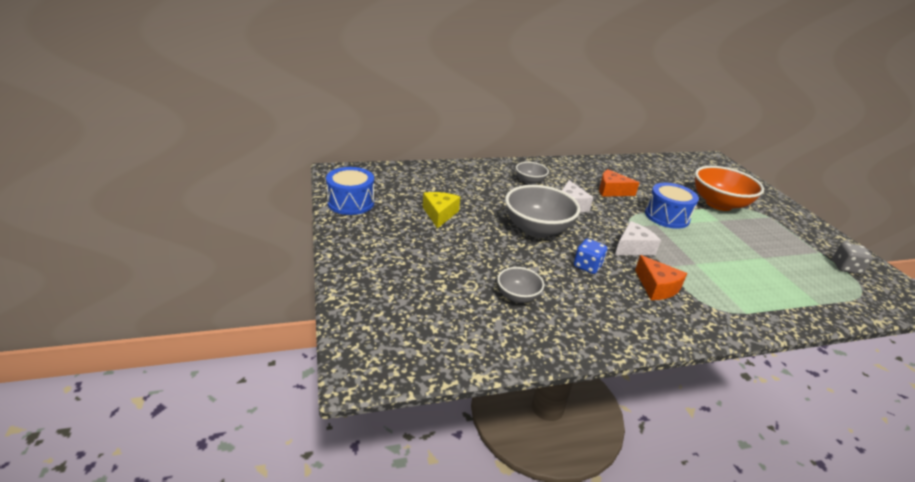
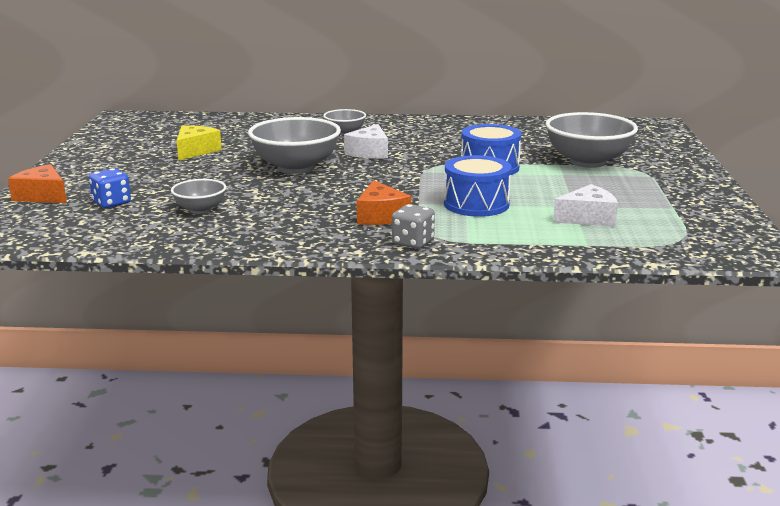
camera: 20 degrees right, 10 degrees down
blue drum [326,167,374,215] -> blue drum moved to [444,155,512,217]
blue dice [574,239,607,274] -> blue dice moved to [89,168,131,208]
orange cheese [599,169,639,197] -> orange cheese moved to [8,164,67,203]
white cheese [615,221,661,255] -> white cheese moved to [553,184,618,227]
orange bowl [695,166,764,211] -> grey bowl [545,112,638,168]
grey dice [832,243,873,274] -> grey dice moved to [392,204,435,249]

